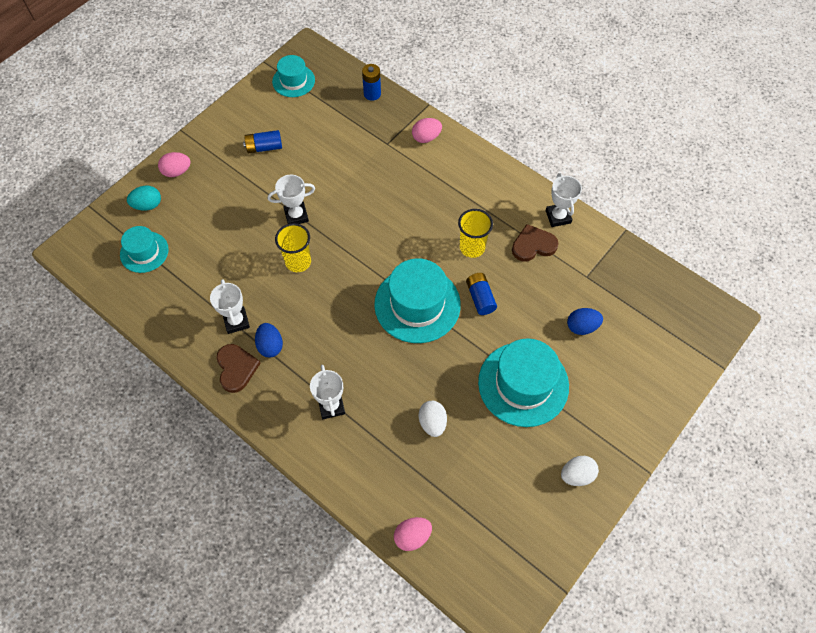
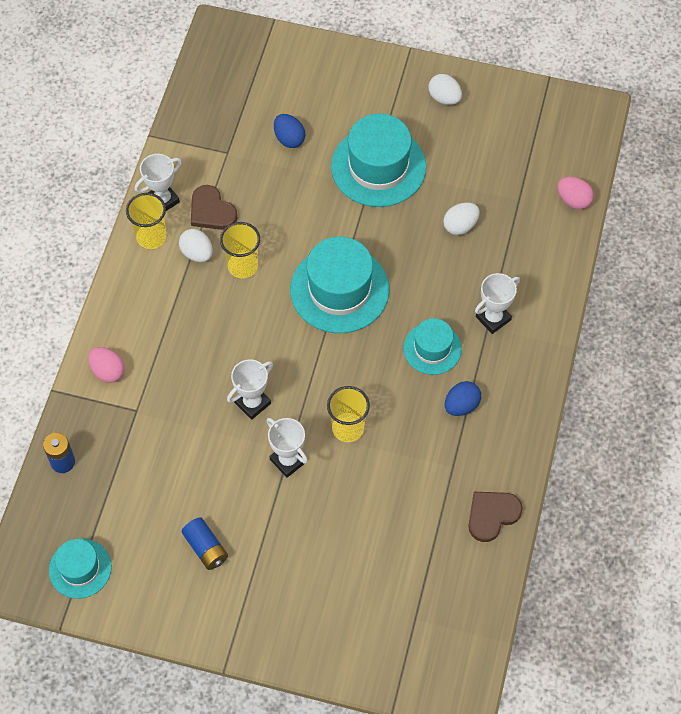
camera: 115 degrees left, 0 degrees up
turquoise hat [120,226,169,273] -> turquoise hat moved to [403,318,462,375]
turquoise egg [127,185,161,211] -> none
pink egg [158,152,191,177] -> none
white trophy [210,279,250,334] -> white trophy moved to [227,359,273,420]
brown heart [216,344,261,393] -> brown heart moved to [468,492,523,542]
blue battery [466,273,497,315] -> none
none -> yellow cup [126,193,167,249]
none -> white egg [179,229,213,262]

